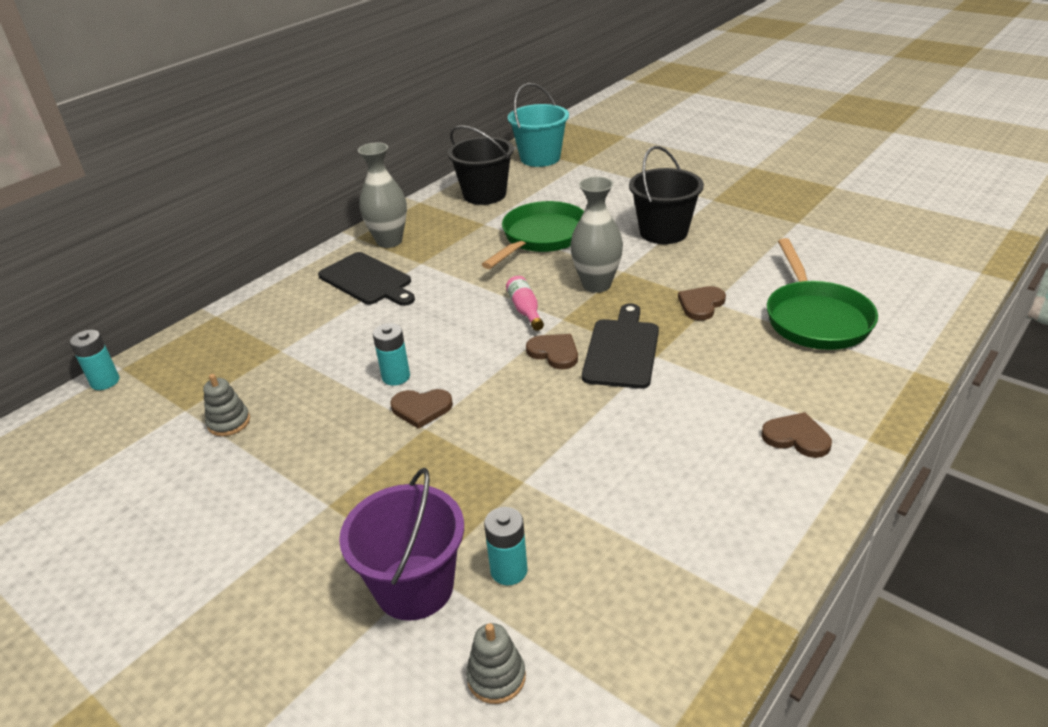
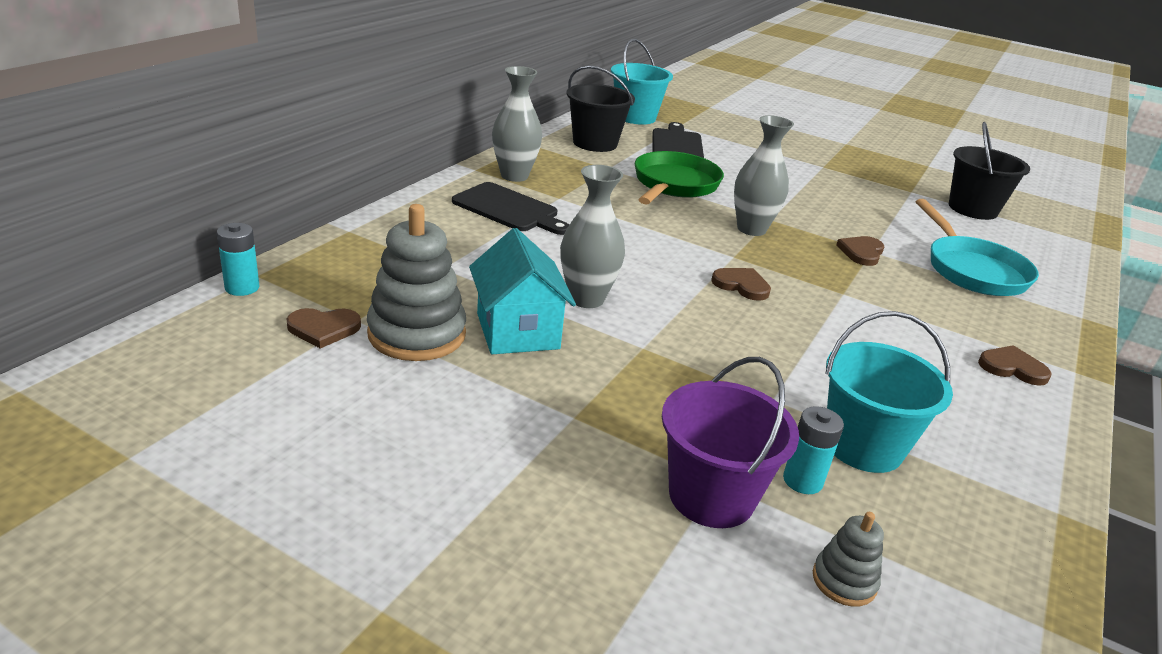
camera: 15 degrees left, 5 degrees down
grey stacking toy [203,374,250,436] -> grey stacking toy [367,204,466,361], size x2.02
turquoise battery [373,323,410,386] -> grey vase [560,165,625,308]
brown heart [390,389,453,429] -> brown heart moved to [286,308,361,348]
pink bottle [506,276,544,331] -> none
black cutting board [582,303,659,389] -> black cutting board moved to [652,122,704,158]
black bucket [629,146,704,244] -> black bucket moved to [949,122,1030,220]
green pan [767,238,878,350] -> turquoise pan [915,199,1039,296]
none -> turquoise house [469,228,576,354]
none -> turquoise bucket [825,311,953,473]

